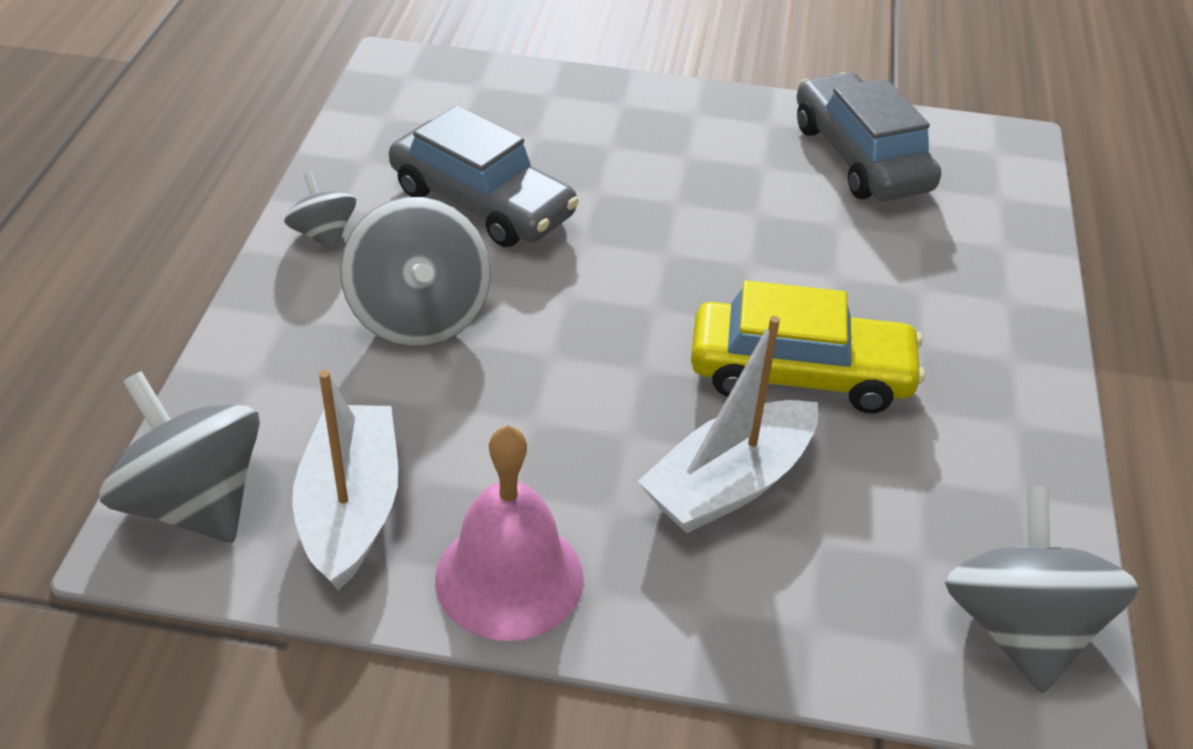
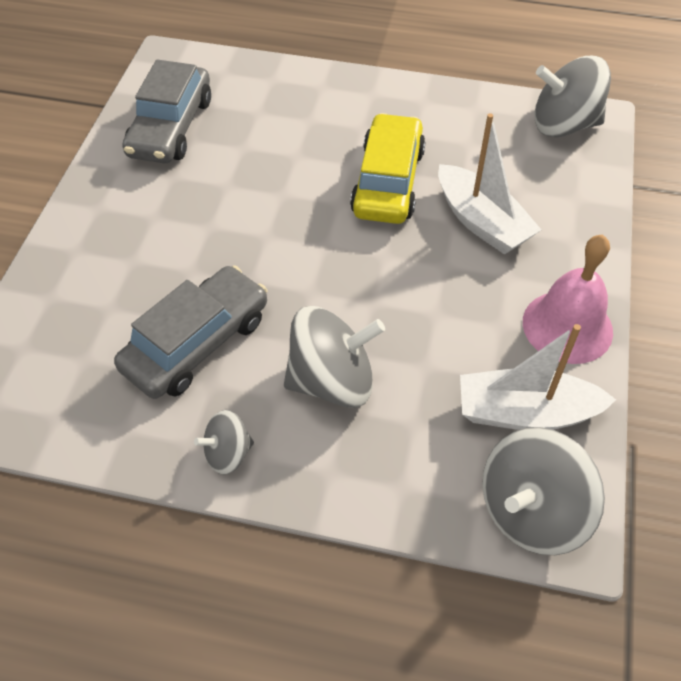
camera: 85 degrees left, 10 degrees up
grey car [796,72,941,201] -> grey car turned 60 degrees counterclockwise [122,59,211,163]

